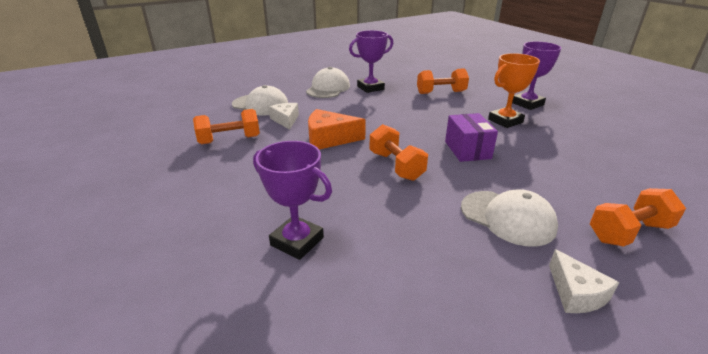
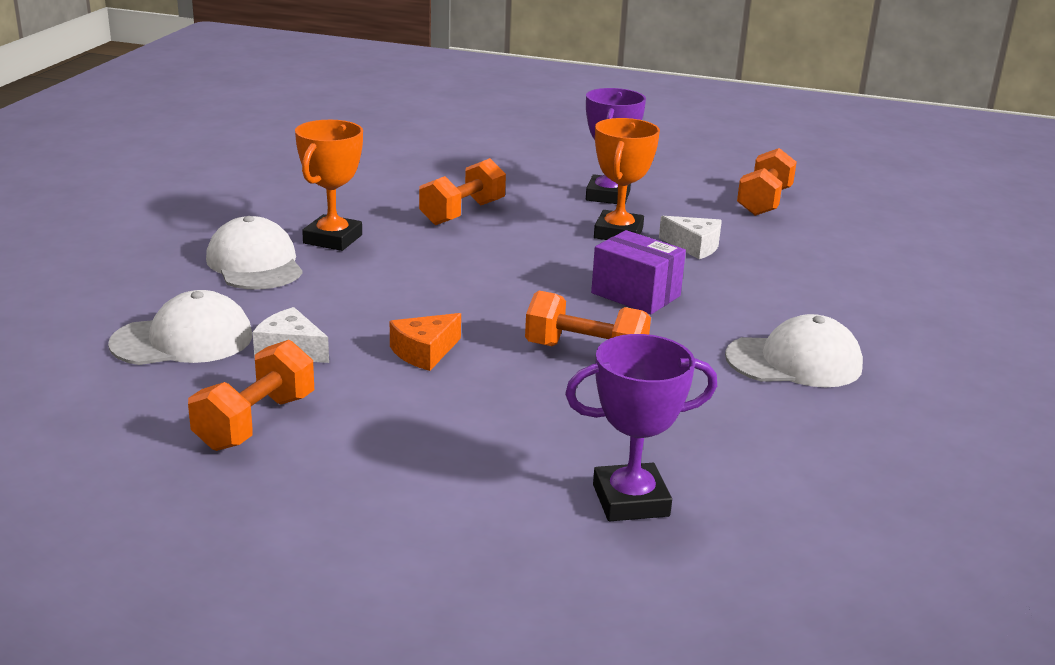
camera: 45 degrees left, 5 degrees down
orange cheese [308,109,366,149] -> orange cheese [390,313,461,371], size x0.66
purple trophy [349,30,393,93] -> orange trophy [295,120,363,251]
white cheese [549,249,619,313] -> white cheese moved to [659,216,721,259]
orange dumbbell [590,188,686,247] -> orange dumbbell moved to [737,148,797,216]

